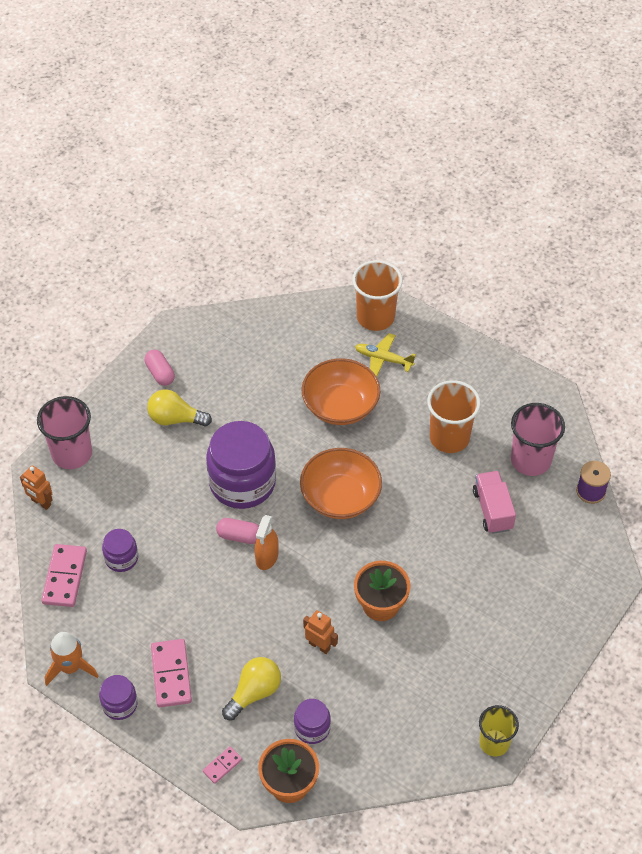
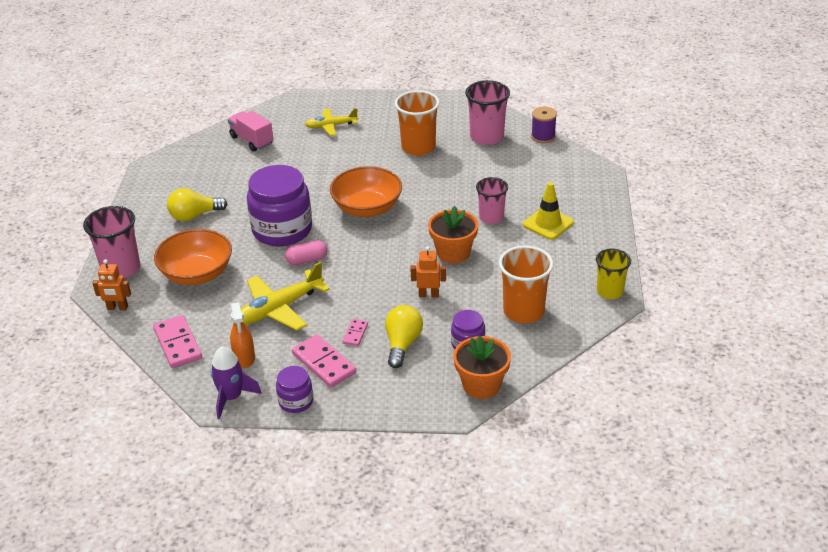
camera: 30 degrees left, 15 degrees down
orange rocket [45,632,99,686] -> purple rocket [210,346,262,419]
purple jar [102,529,138,572] -> none
pink capsule [144,350,175,386] -> none
pink domino [203,746,242,784] -> pink domino moved to [343,319,368,346]
orange spray bottle [255,515,279,570] -> orange spray bottle moved to [230,302,255,368]
orange bowl [301,358,380,425] -> orange bowl moved to [154,229,232,285]
orange cup [352,260,403,331] -> orange cup moved to [499,245,553,323]
pink truck [473,471,516,534] -> pink truck moved to [228,111,274,152]
none -> yellow plane [241,262,330,331]
none -> pink cup [476,177,508,224]
none -> yellow traffic cone [523,182,574,240]

